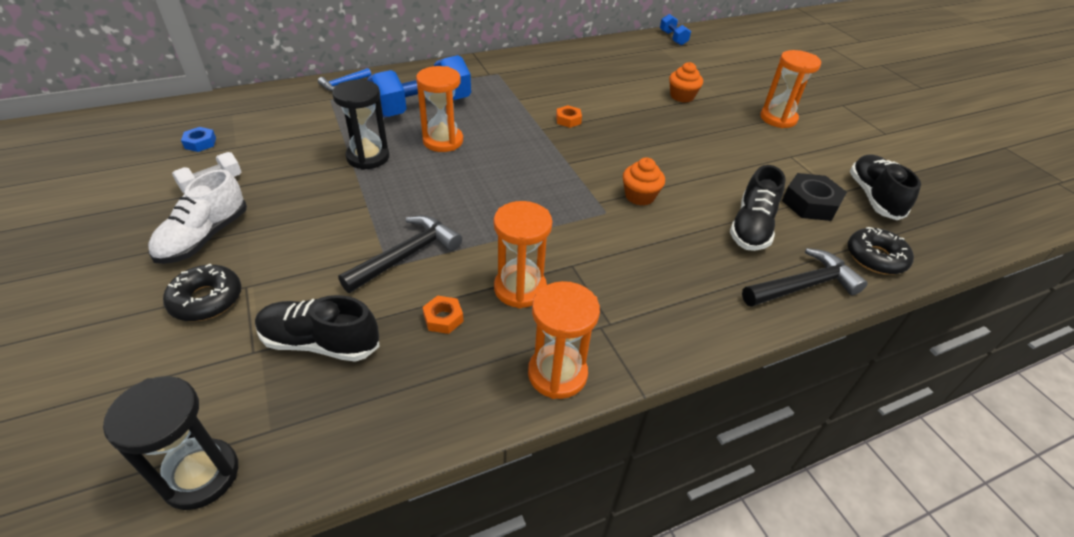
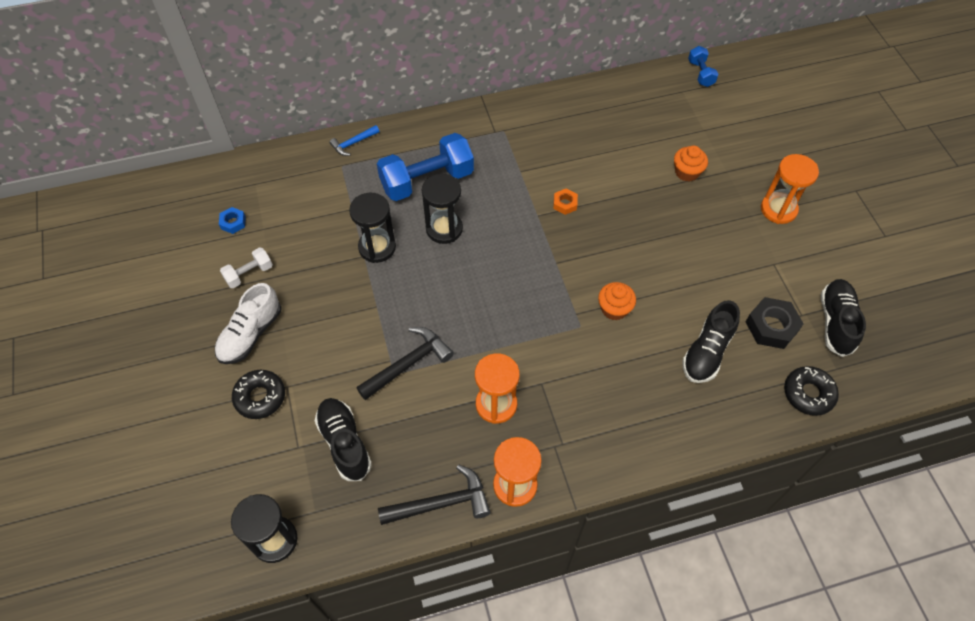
camera: 10 degrees right, 15 degrees up
black shoe [255,295,380,362] -> black shoe turned 45 degrees clockwise [315,398,372,481]
orange hourglass [416,66,463,152] -> black hourglass [422,174,463,244]
orange nut [423,296,464,334] -> none
black hammer [742,248,868,307] -> black hammer moved to [378,465,491,525]

